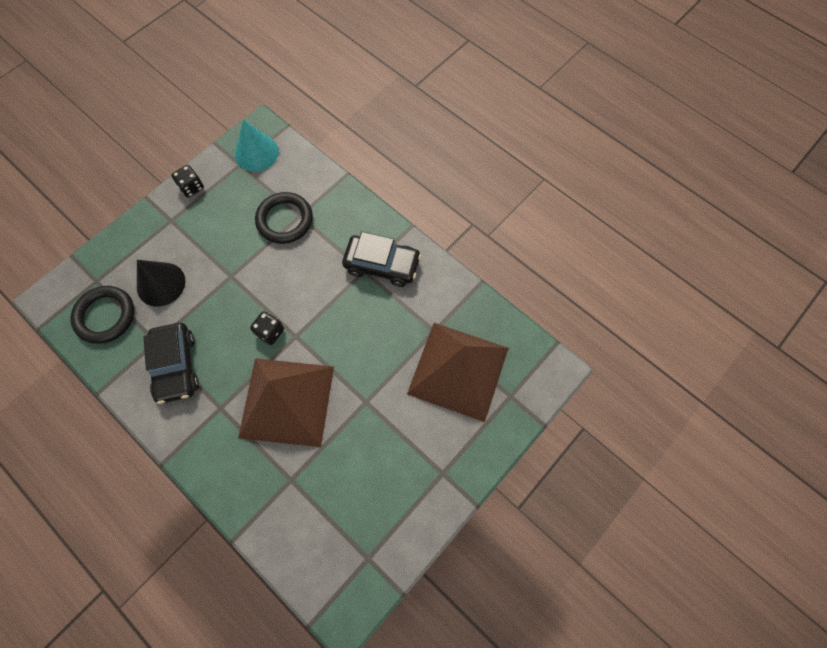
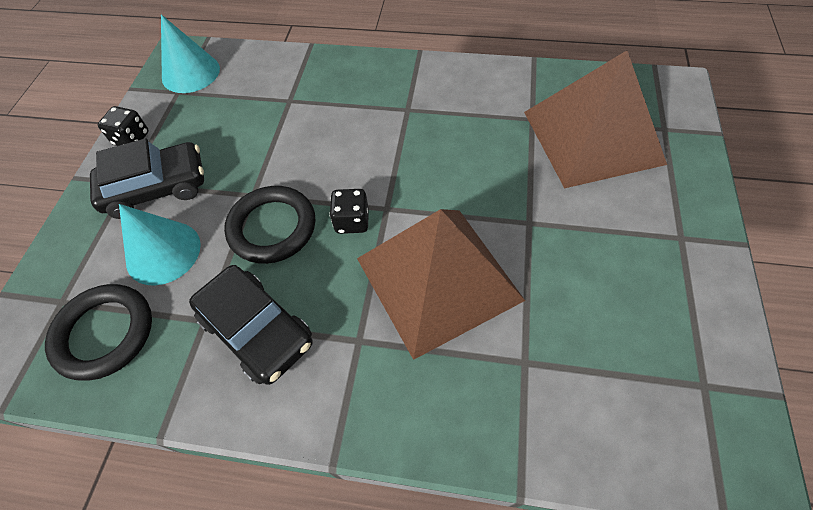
camera: 30 degrees left, 10 degrees down
black cone [137,260,185,306] -> turquoise cone [119,204,201,286]
black ring [255,192,313,244] -> black ring moved to [224,186,315,264]
black car [342,232,421,287] -> black car moved to [90,138,204,219]

